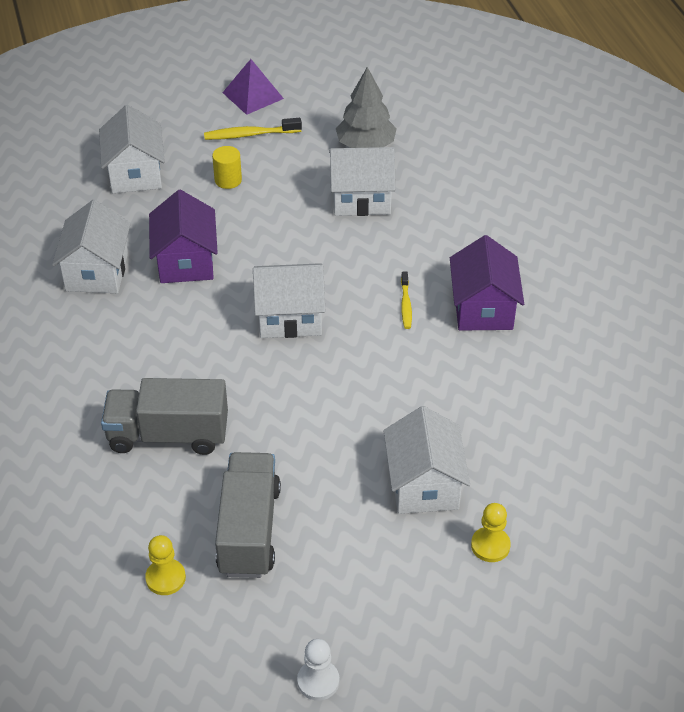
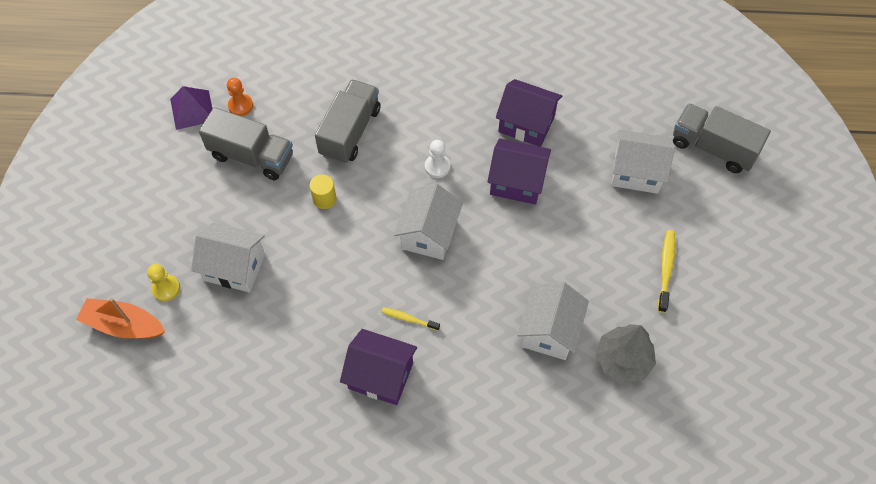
camera: 110 degrees right, 15 degrees up
white house [52,200,131,293] -> purple house [496,79,562,147]
yellow pawn [145,535,186,595] -> orange pawn [227,78,253,116]
yellow cylinder [212,146,242,189] -> yellow cylinder moved to [310,175,336,209]
purple pyramid [222,59,284,115] -> purple pyramid moved to [170,86,213,130]
white pawn [297,639,339,701] -> white pawn moved to [425,140,450,178]
none -> orange boat [76,298,166,338]
none -> grey truck [673,103,771,173]

